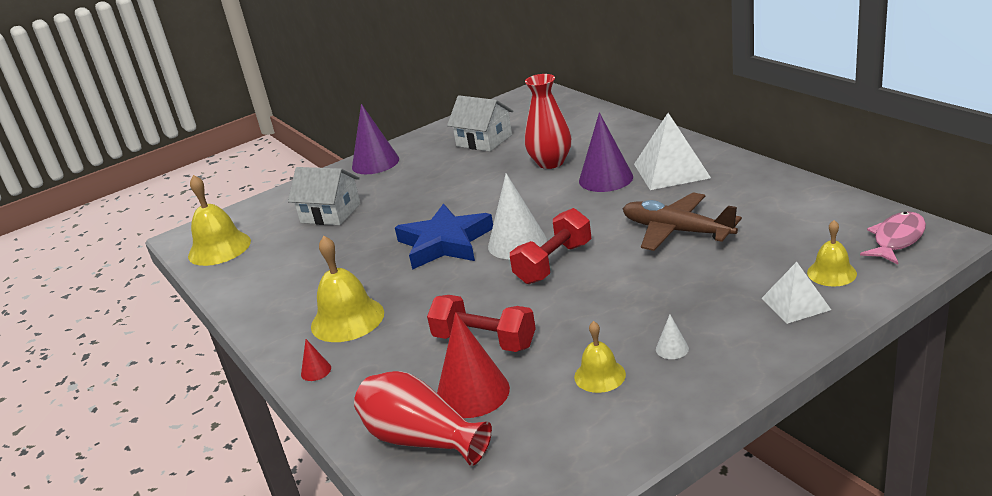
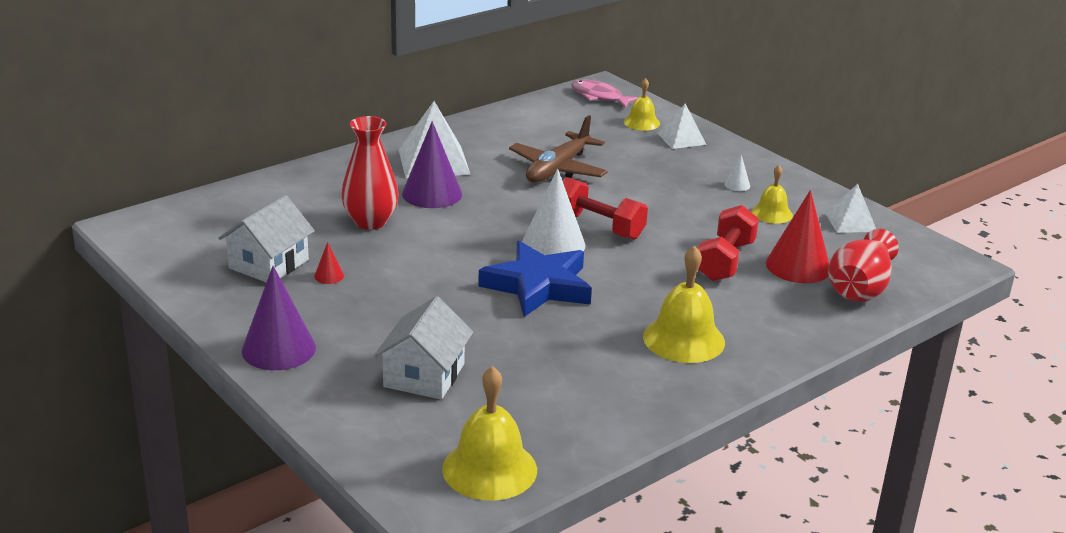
camera: 100 degrees left, 0 degrees up
red cone [301,339,331,381] -> red cone moved to [314,242,344,284]
none -> white pyramid [825,184,876,233]

